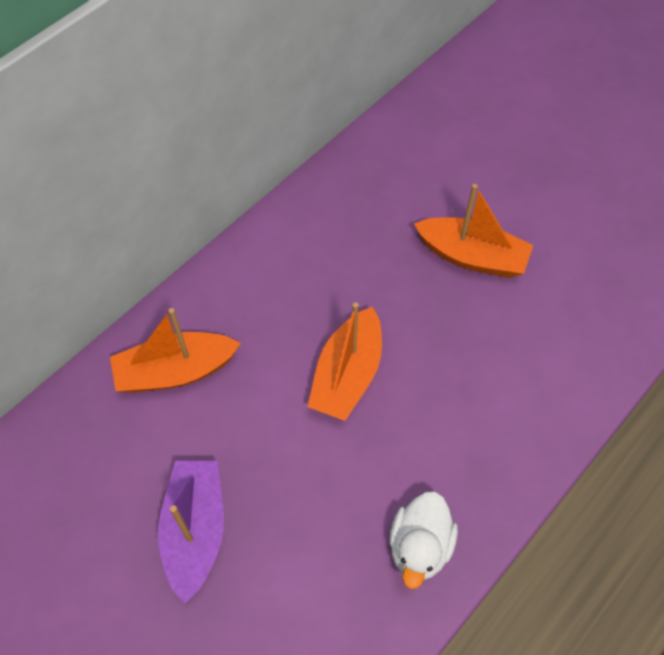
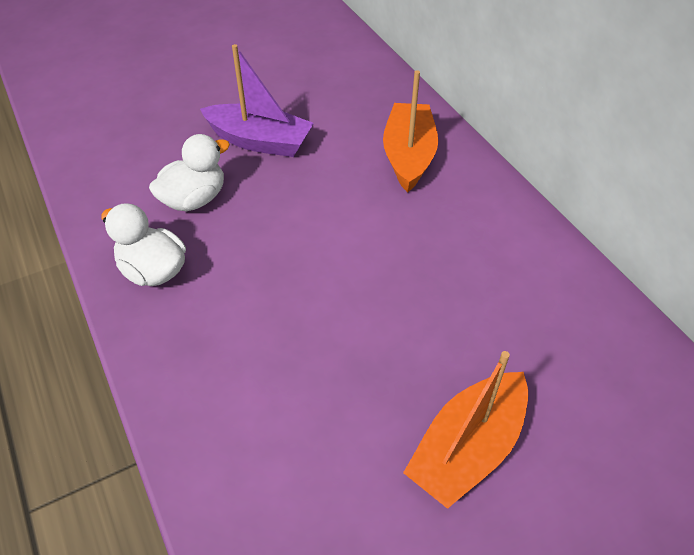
camera: 110 degrees right, 10 degrees down
orange boat [307,302,382,421] -> none
none -> white duck [149,134,230,211]

